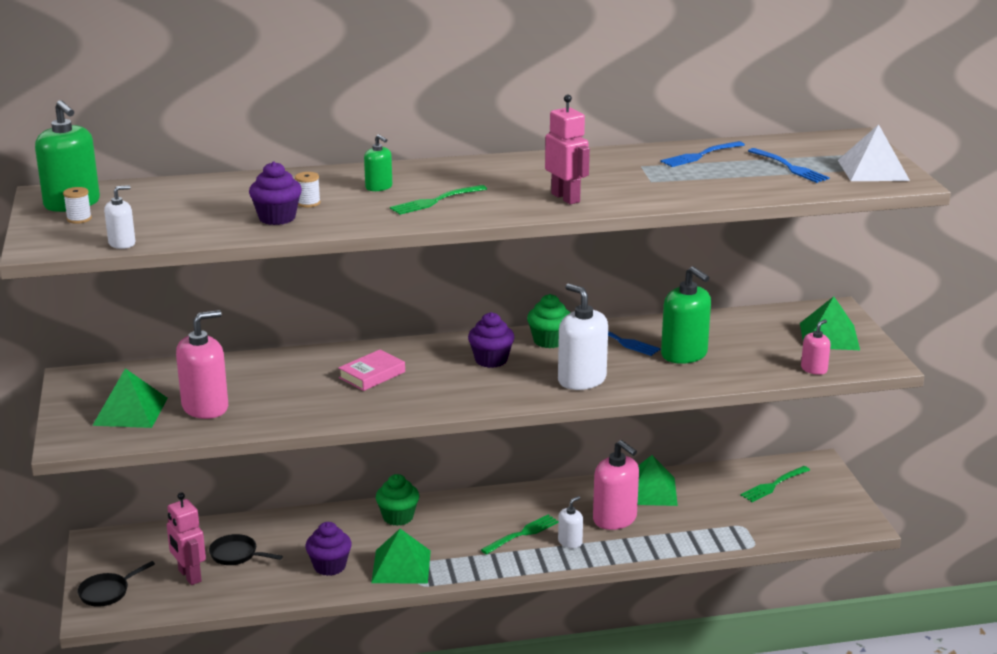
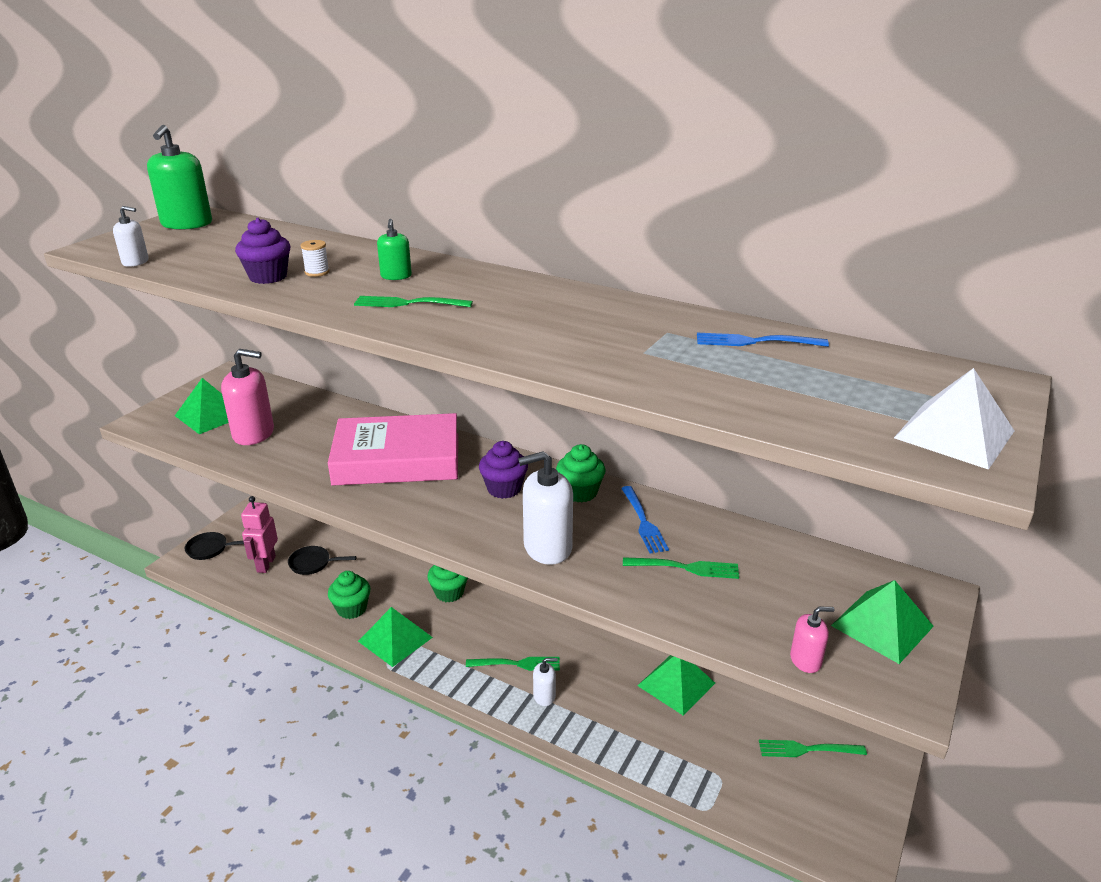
camera: 40 degrees right, 5 degrees up
white spool [63,187,92,224] -> none
black pan [209,534,283,565] -> black pan turned 60 degrees counterclockwise [288,546,357,575]
purple cupcake [305,522,352,576] -> green cupcake [328,571,370,619]
pink book [338,350,405,391] -> pink book [328,413,458,486], size x2.23
pink robot [545,94,590,204] -> none
white soap dispenser [558,284,608,390] -> white soap dispenser turned 105 degrees counterclockwise [518,451,573,565]
pink soap dispenser [593,440,639,530] -> none
green soap dispenser [661,266,711,364] -> green fork [623,557,739,579]
blue fork [748,148,830,183] -> none

